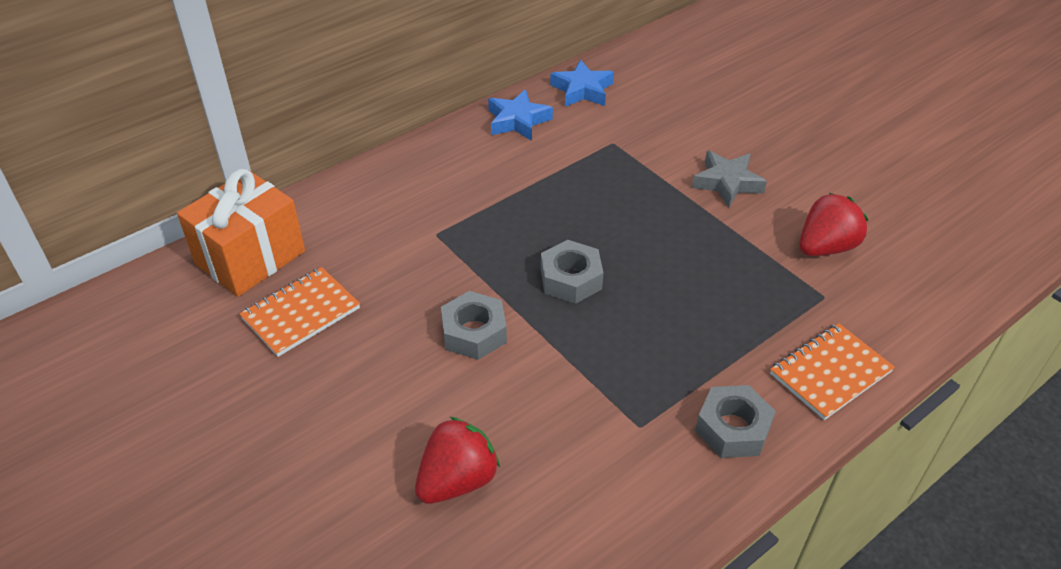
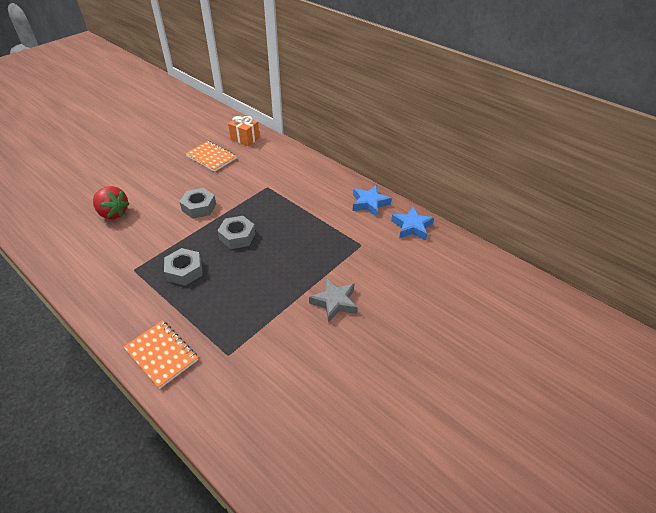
camera: 80 degrees right, 0 degrees up
orange gift [177,169,305,297] -> orange gift [228,115,260,146], size x0.61
grey nut [695,385,776,458] -> grey nut moved to [164,248,202,286]
red strawberry [799,193,868,256] -> none

